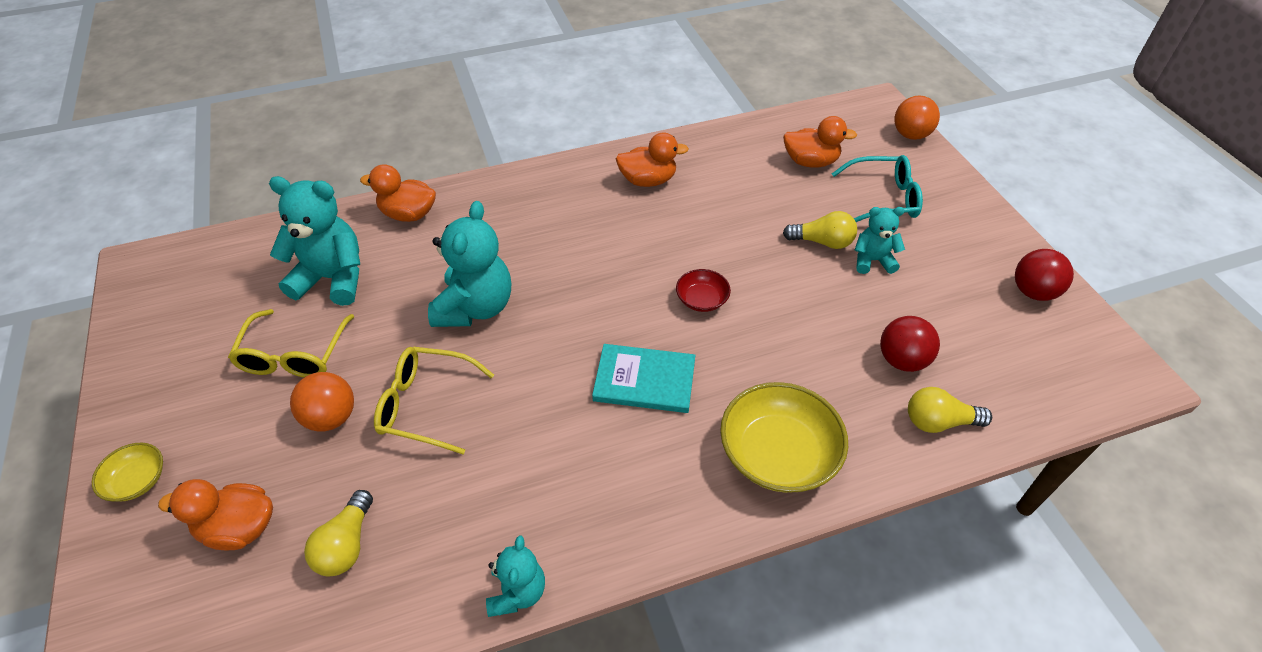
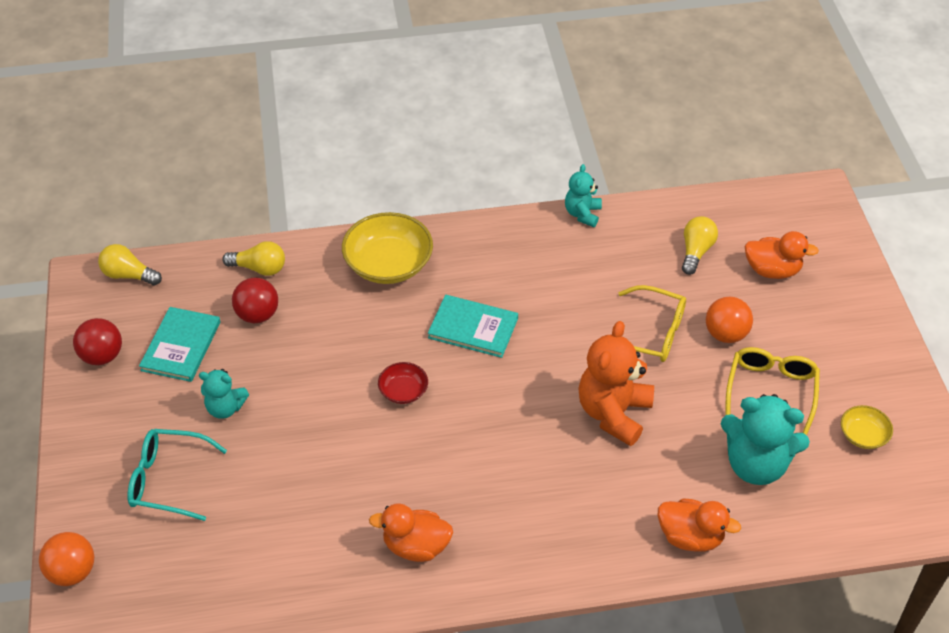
camera: 170 degrees left, 0 degrees up
yellow bowl [92,443,163,502] -> yellow bowl moved to [841,405,893,449]
turquoise teddy bear [428,201,511,327] -> orange teddy bear [578,321,654,446]
orange duck [783,116,857,167] -> none
yellow light bulb [783,211,857,249] -> yellow light bulb moved to [98,244,162,286]
none -> turquoise book [139,307,221,382]

